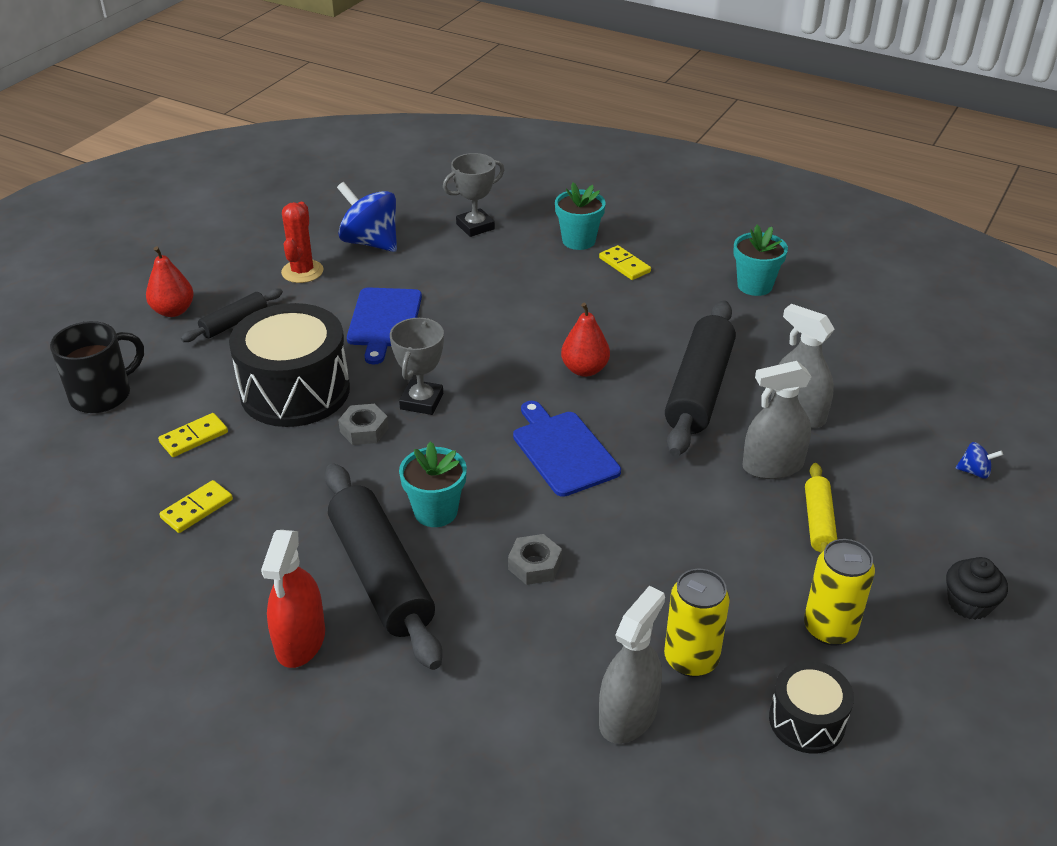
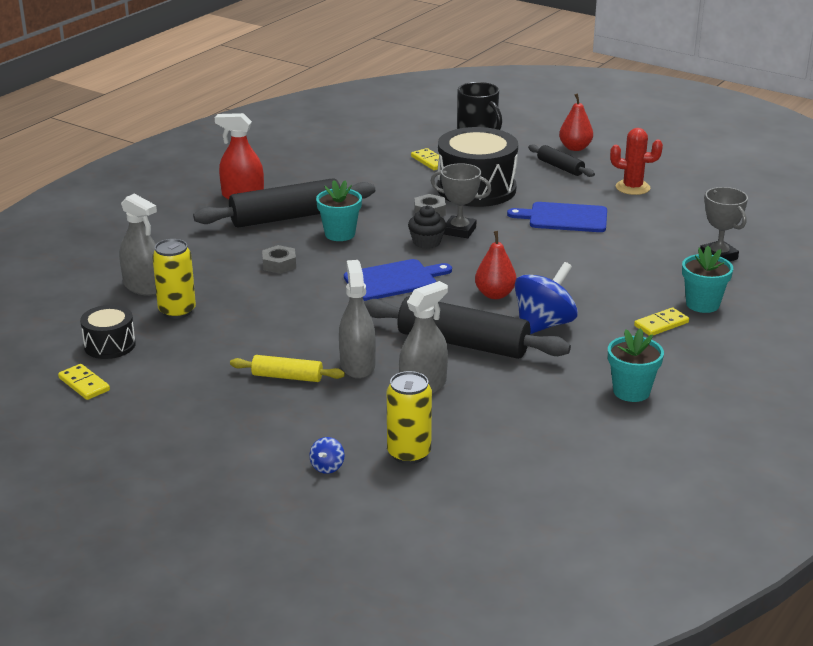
camera: 95 degrees right, 10 degrees down
yellow domino [159,480,233,533] -> yellow domino moved to [58,364,110,400]
blue spinning top [337,182,397,252] -> blue spinning top moved to [515,262,578,334]
yellow can [804,539,875,646] -> yellow can moved to [387,371,432,464]
black cupcake [946,557,1008,620] -> black cupcake moved to [408,206,446,249]

